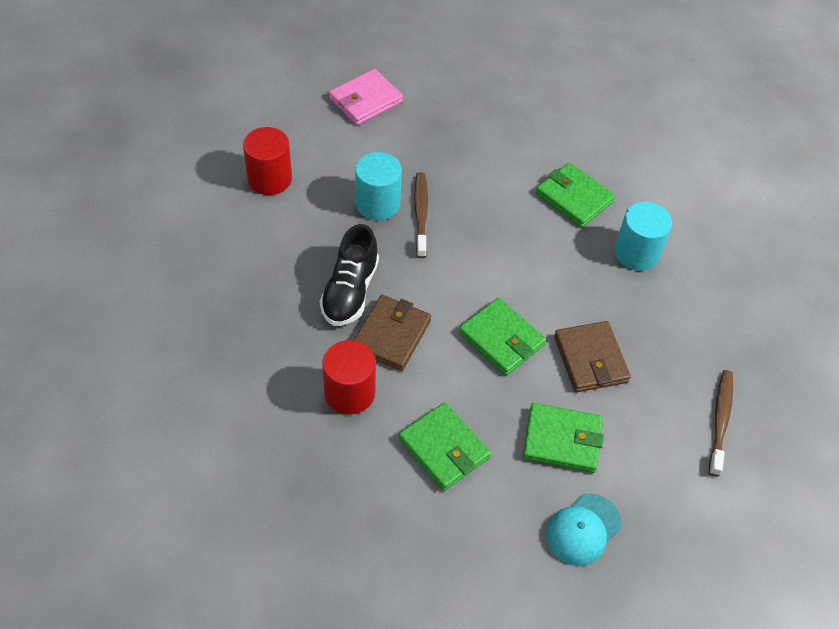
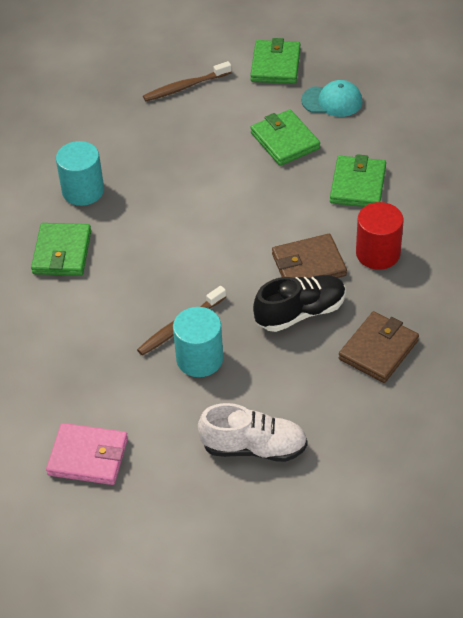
camera: 125 degrees left, 5 degrees down
red cylinder [243,127,292,195] -> white shoe [198,403,308,462]
green wallet [459,298,546,376] -> green wallet moved to [250,38,301,84]
brown wallet [554,321,631,392] -> brown wallet moved to [339,311,419,383]

